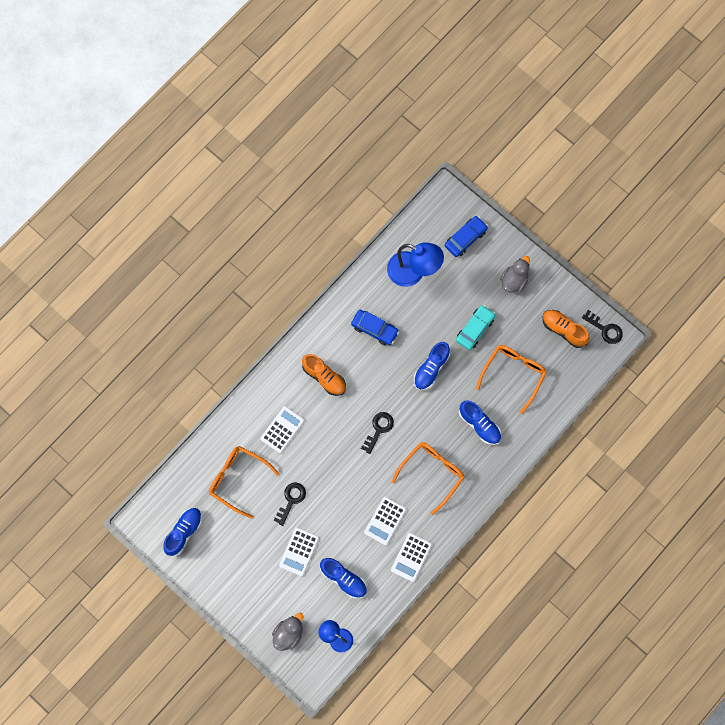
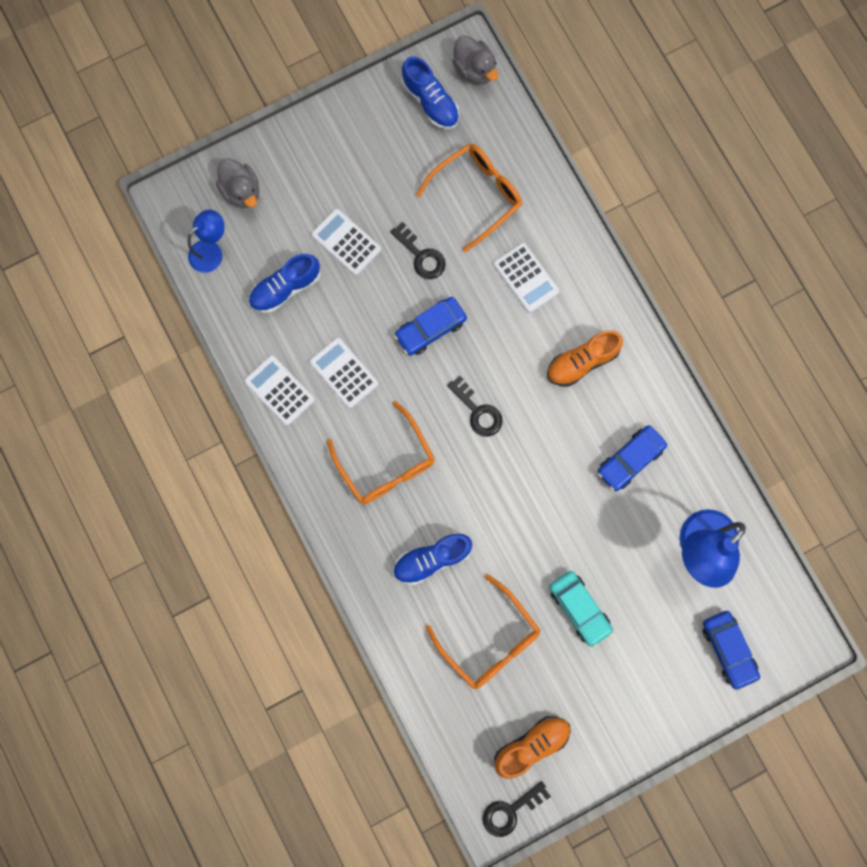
camera: 110 degrees right, 5 degrees up
blue shoe [414,342,450,390] -> none
grey duck [500,256,530,293] -> grey duck moved to [452,35,498,85]
none -> blue car [394,297,467,356]

